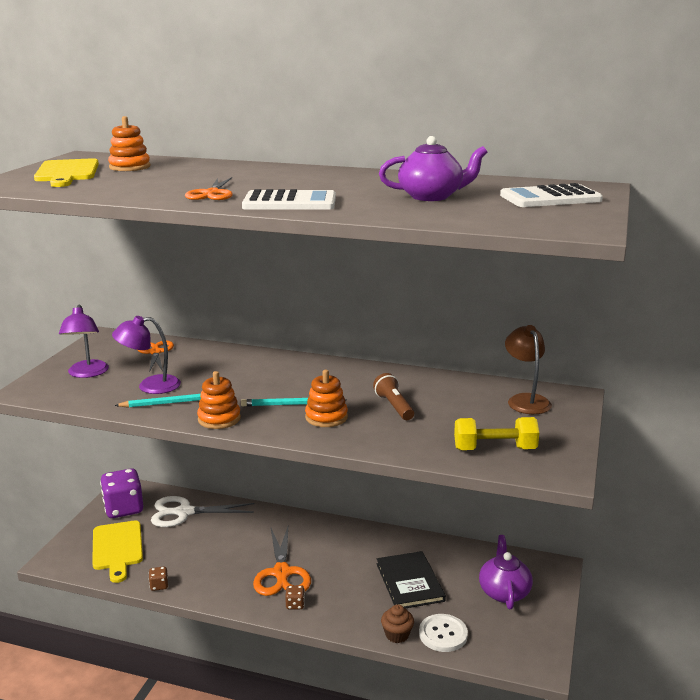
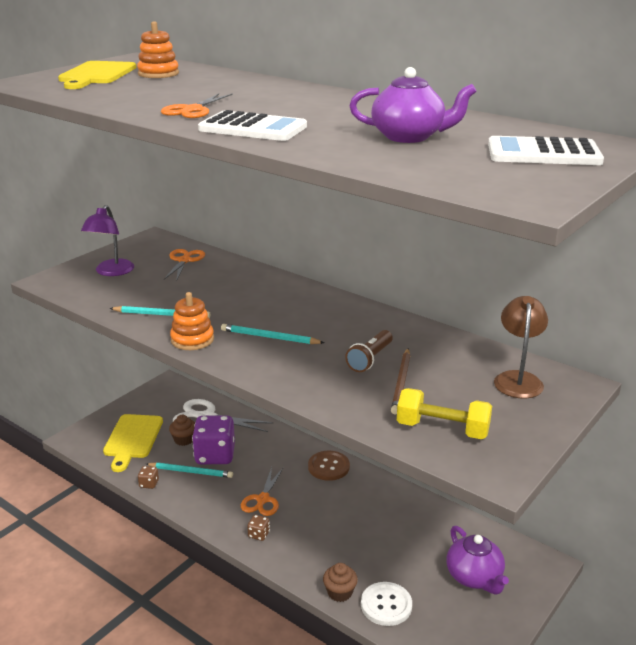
camera: 20 degrees right, 5 degrees up
purple dice [100,468,144,518] -> purple dice moved to [192,415,235,464]
purple lamp [112,316,181,394] -> none
orange scissors [253,527,311,596] -> orange scissors [241,467,284,516], size x0.66
orange stacking toy [305,370,348,427] -> none
brown flashlight [373,373,414,420] -> brown flashlight turned 150 degrees counterclockwise [345,330,393,372]
black book [377,551,446,608] -> none
purple teapot [479,535,533,609] -> purple teapot turned 135 degrees clockwise [446,526,509,594]
none -> turquoise pencil [146,462,233,478]
none -> brown cupcake [169,415,195,446]
none -> brown button [308,451,350,481]
none -> brown pencil [391,349,410,415]

